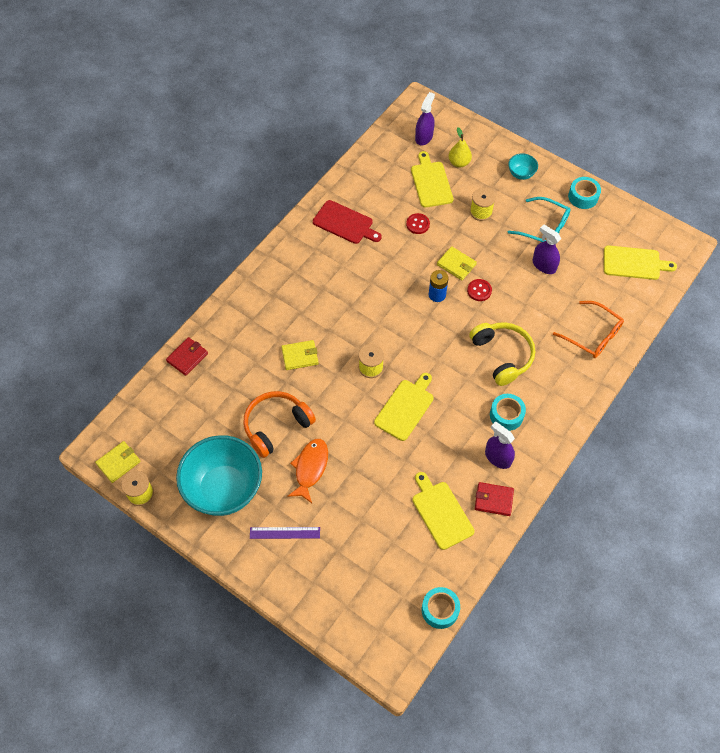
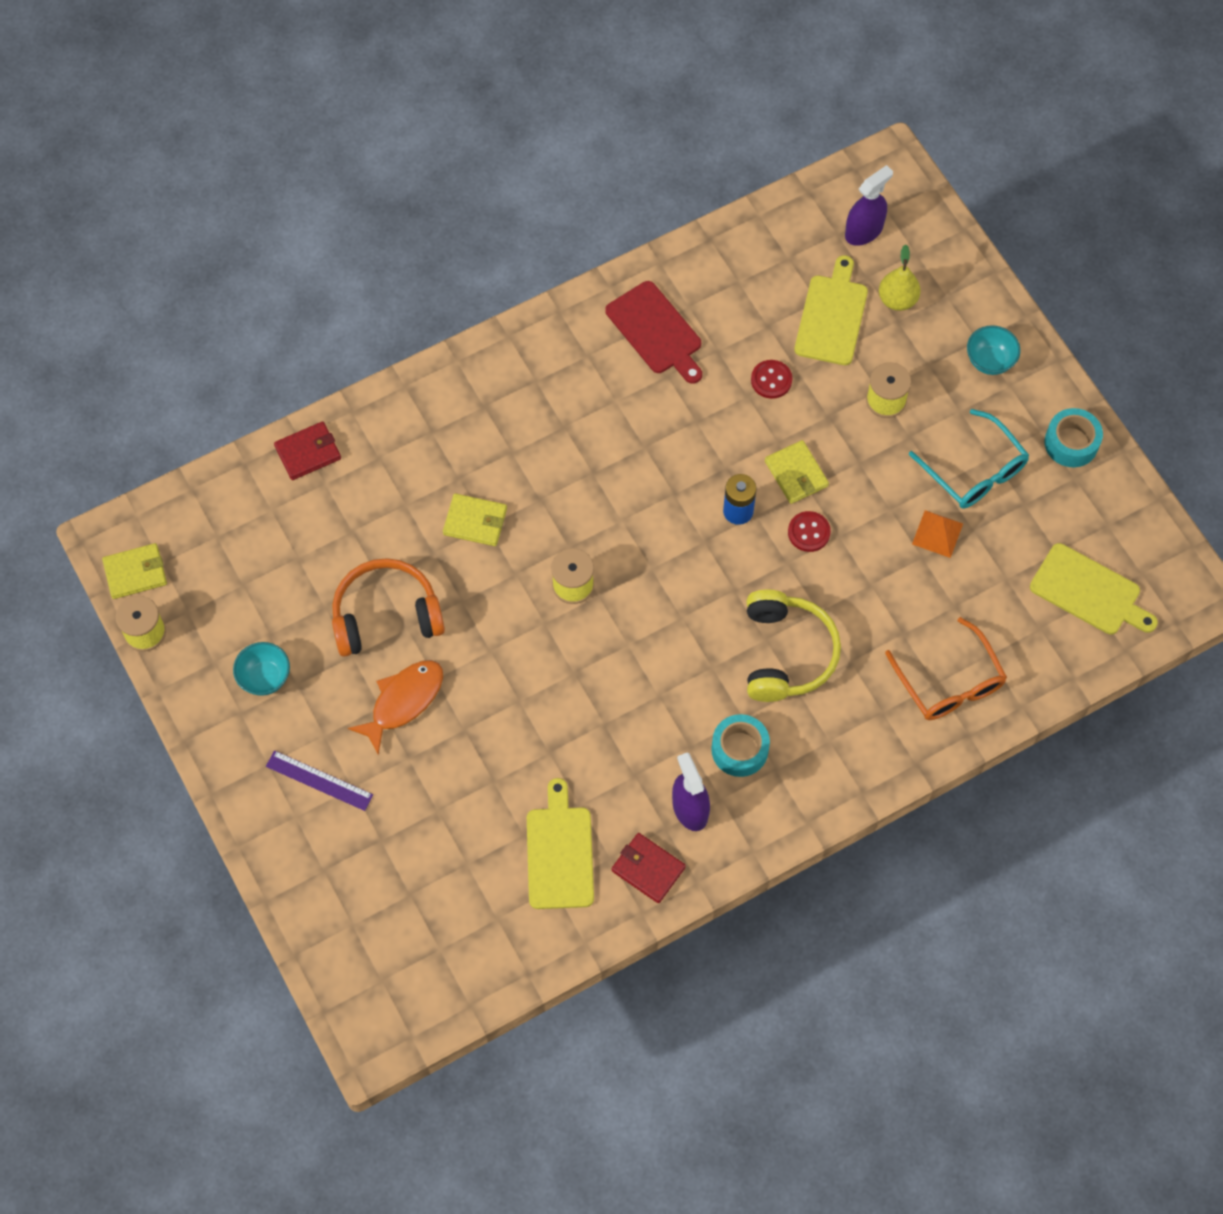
camera: 25 degrees right, 5 degrees up
turquoise bowl [176,435,262,516] -> turquoise bowl [233,642,290,696], size x0.43
yellow cutting board [374,373,434,441] -> none
turquoise tape [422,587,460,629] -> none
purple spray bottle [532,225,561,274] -> orange pyramid [912,510,963,558]

